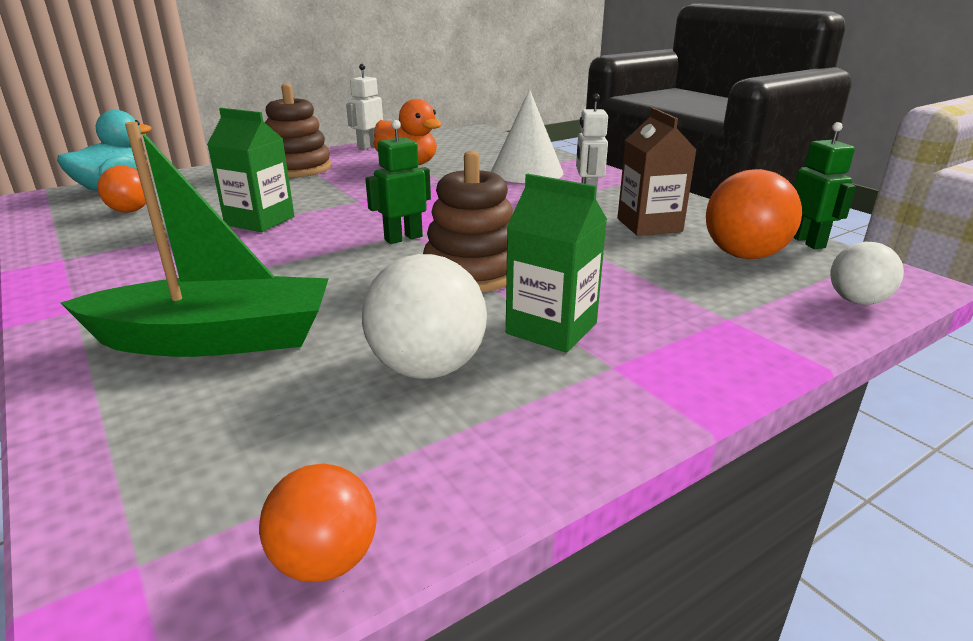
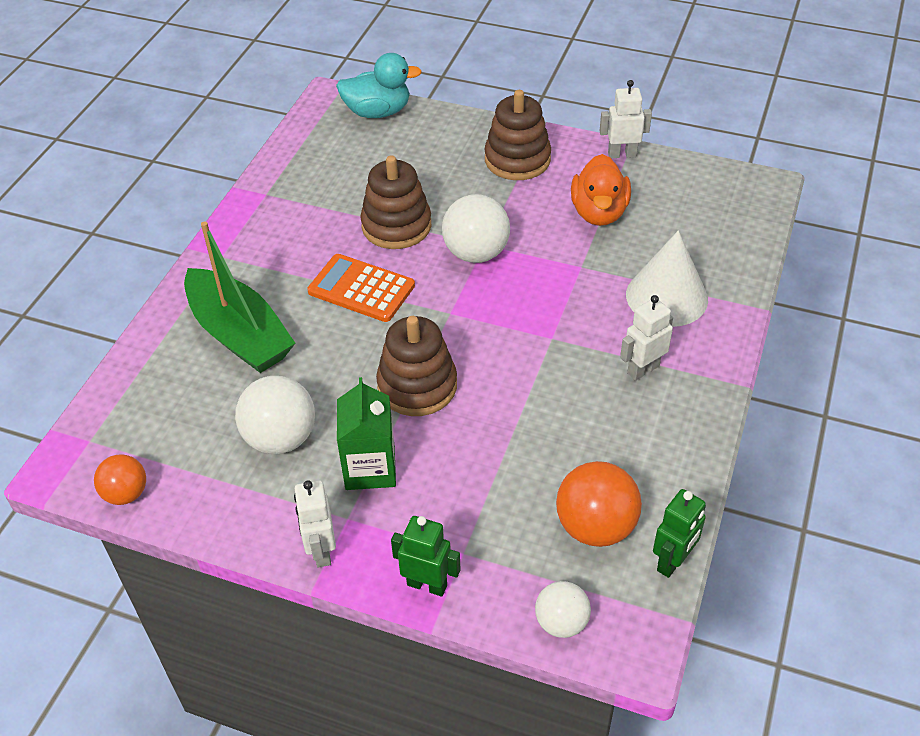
camera: 55 degrees right, 20 degrees up
orange ball [97,165,146,213] -> none
green carton [207,108,294,232] -> brown stacking toy [360,155,431,249]
green robot [365,120,431,244] -> green robot moved to [391,516,461,597]
brown carton [617,108,696,236] -> none
none -> white robot [294,480,336,567]
none -> orange calculator [307,254,415,322]
none -> white ball [442,194,510,263]

